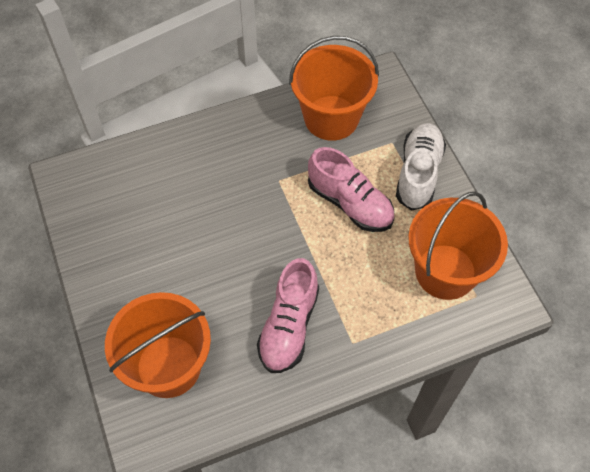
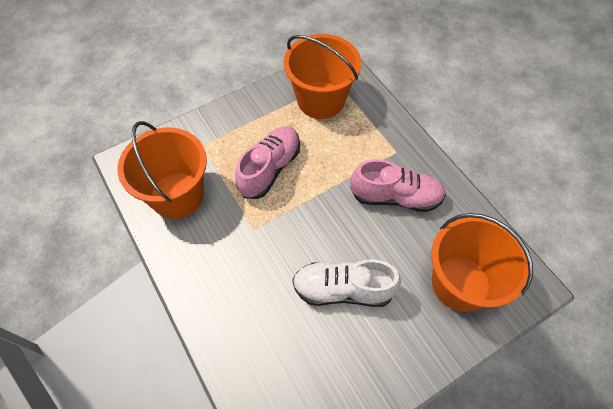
camera: 100 degrees left, 0 degrees up
white shoe [396,123,446,211] -> white shoe moved to [292,259,401,307]

